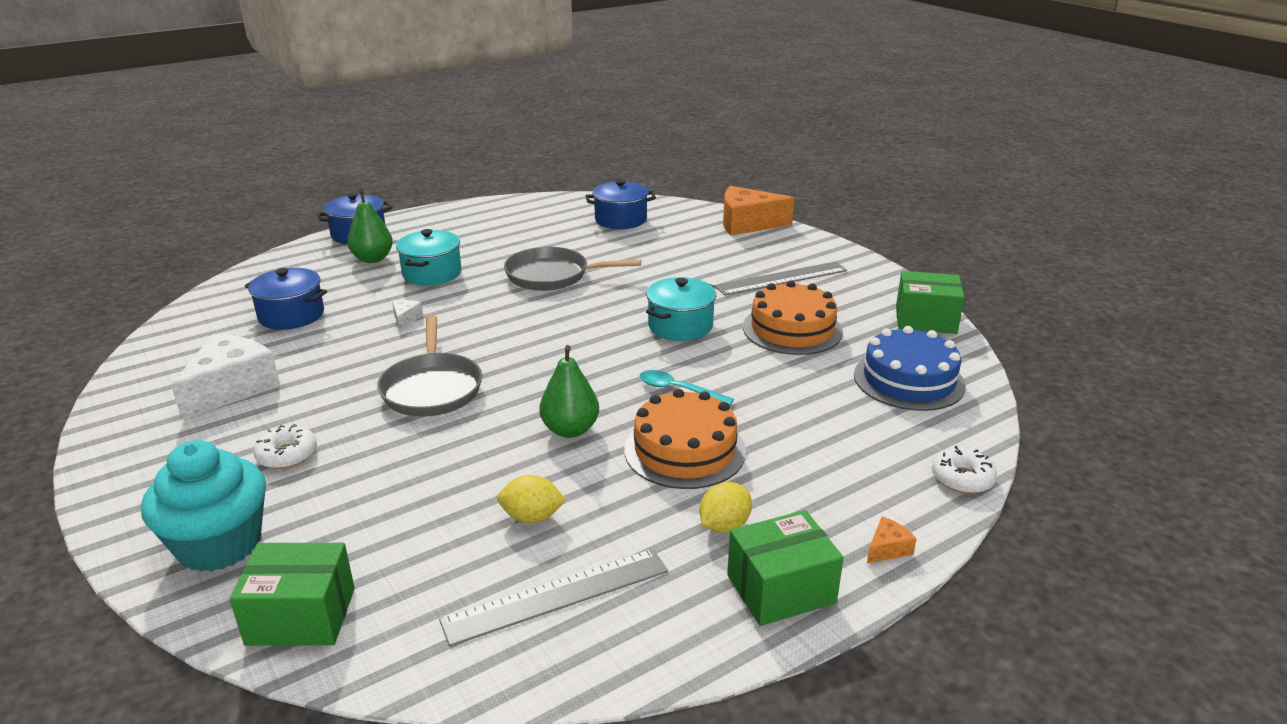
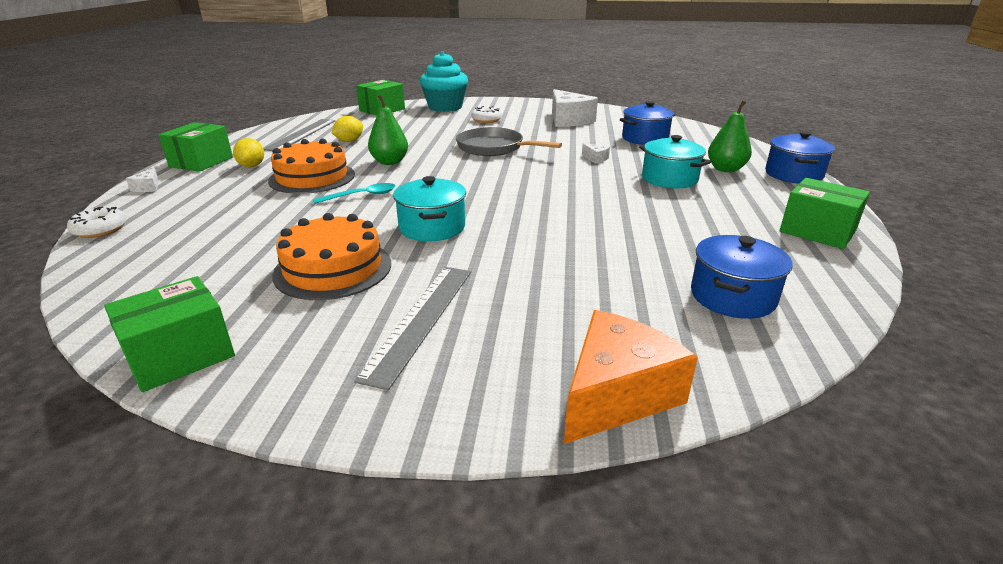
camera: 130 degrees right, 0 degrees up
grey pan [504,247,641,291] -> none
blue cake [854,326,966,411] -> none
orange cheese [867,517,917,563] -> white cheese [126,168,159,192]
none -> green box [780,178,870,249]

